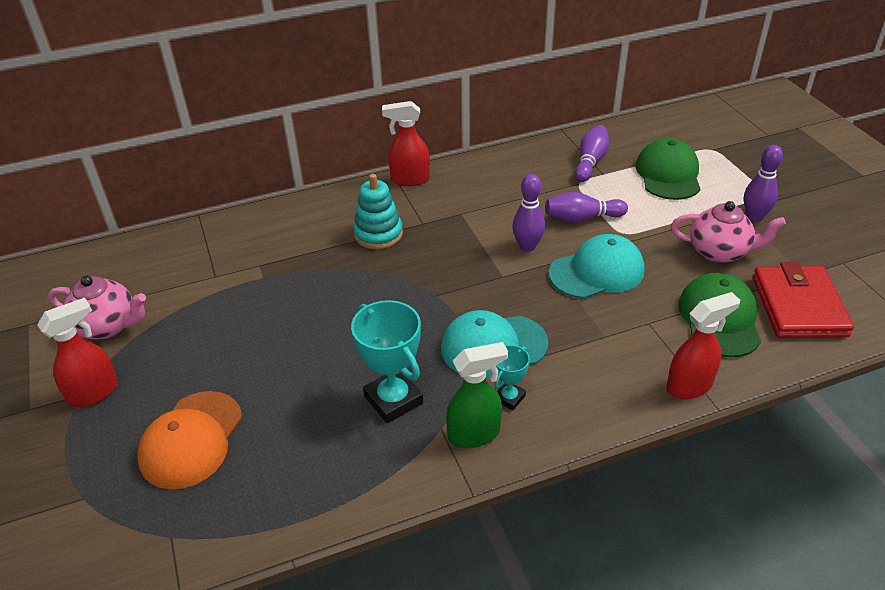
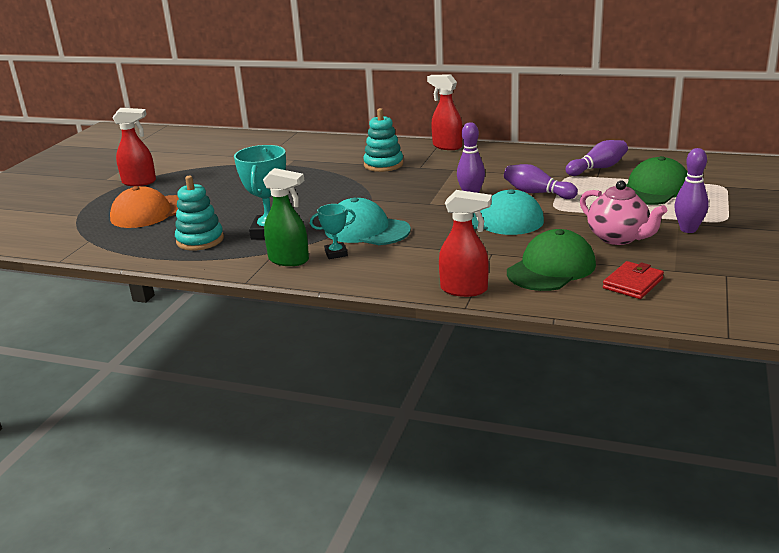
camera: 40 degrees right, 15 degrees down
pink teapot [48,276,146,339] -> none
red wallet [753,262,854,338] -> red wallet [603,261,664,299], size x0.57
none -> turquoise stacking toy [175,176,224,251]

